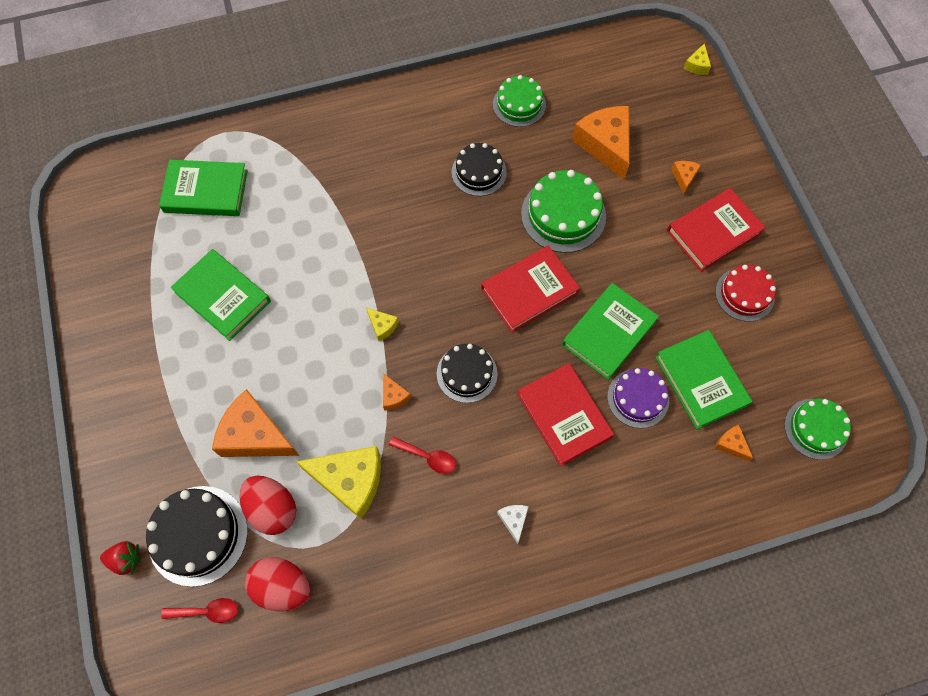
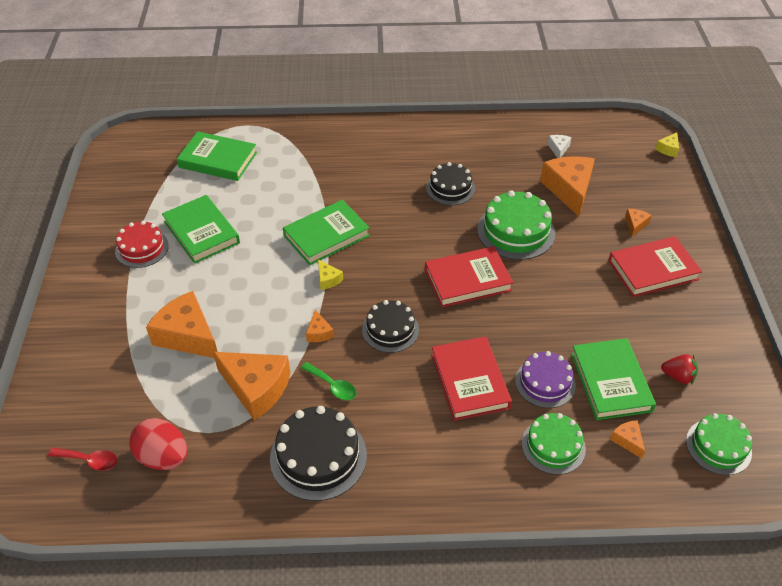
camera: 15 degrees right, 20 degrees down
red strawberry [100,541,141,575] -> red strawberry moved to [661,354,698,385]
black cake [146,486,248,587] -> black cake moved to [270,406,367,501]
red egg [239,476,296,535] -> none
yellow cheese [296,446,381,519] -> orange cheese [213,352,291,420]
red spoon [389,437,456,474] -> green spoon [301,362,356,400]
green cake [493,75,546,127] -> green cake moved to [522,413,586,475]
white cheese [497,505,529,544] -> white cheese moved to [547,135,572,158]
green book [562,283,659,380] -> green book moved to [283,200,370,265]
red cake [715,265,776,322] -> red cake moved to [115,221,169,268]

